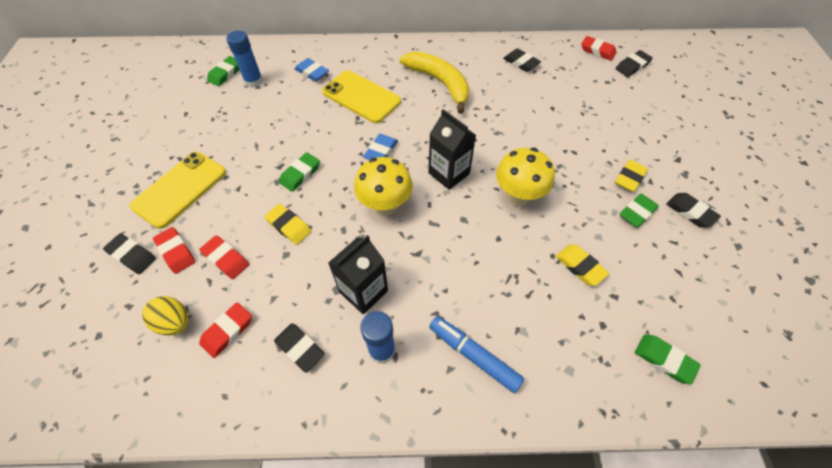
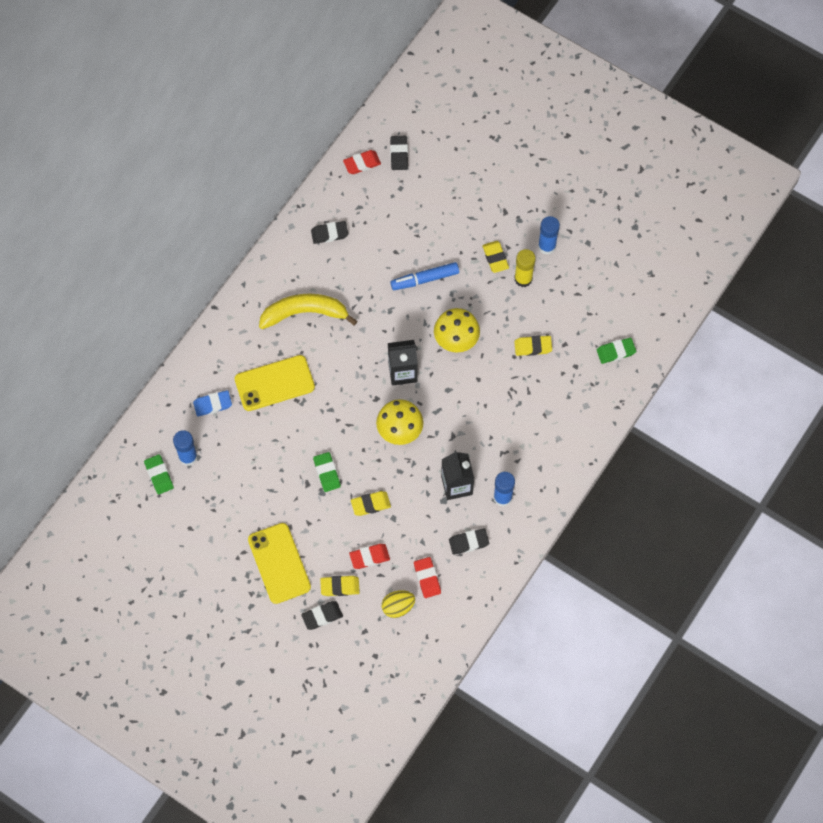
camera: 55 degrees left, 10 degrees up
red eraser [153,227,195,274] -> yellow eraser [320,576,360,596]
blue eraser [363,134,398,160] -> none
blue marker [429,316,524,393] -> blue marker moved to [390,262,459,290]
green eraser [620,194,659,228] -> yellow glue stick [514,249,536,287]
black eraser [666,193,721,228] -> blue glue stick [538,216,560,255]

